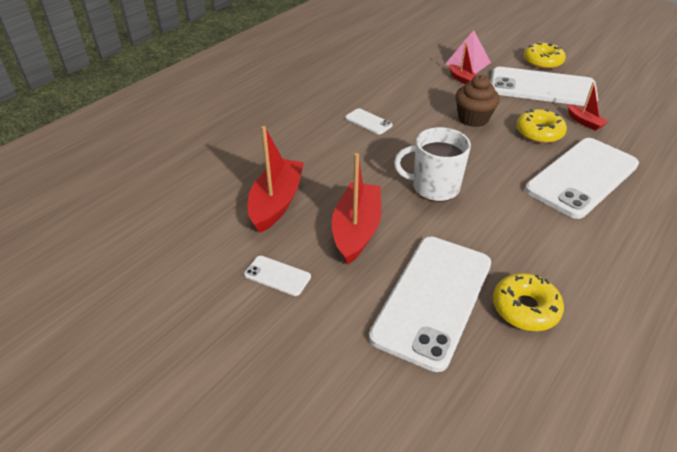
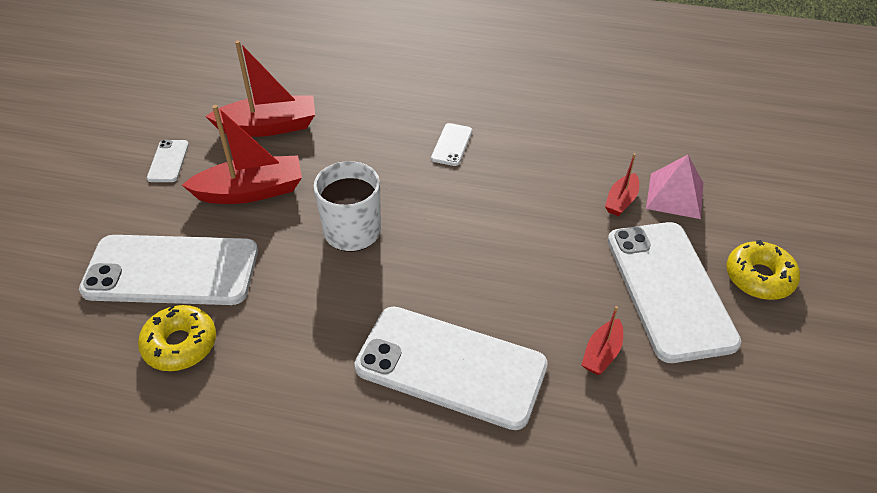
camera: 65 degrees right, 5 degrees up
brown cupcake [455,75,500,127] -> none
yellow donut [516,109,567,143] -> none

